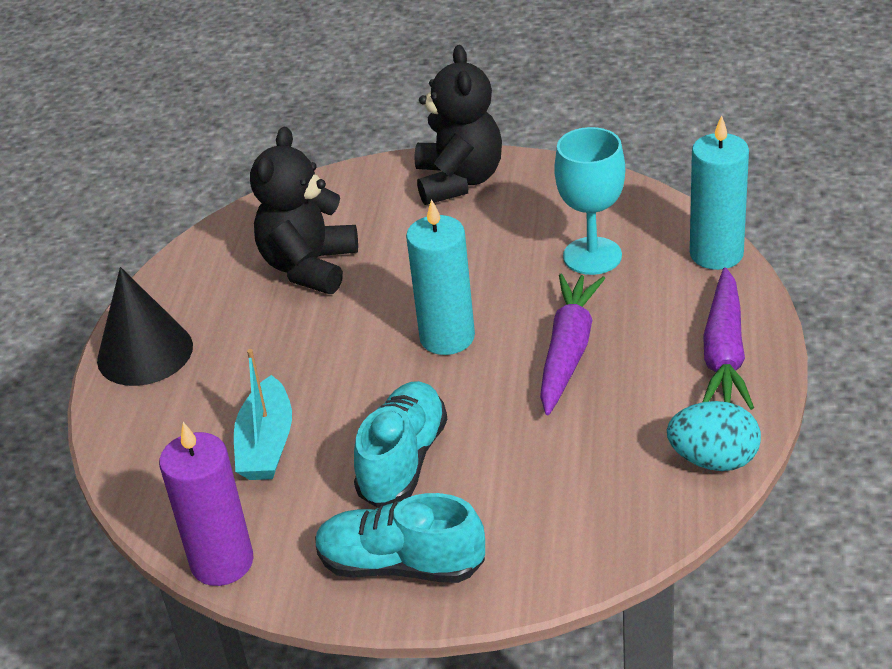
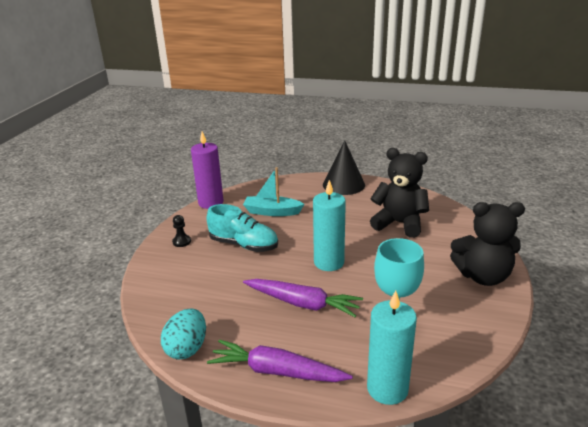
camera: 95 degrees right, 10 degrees down
turquoise shoe [315,493,485,583] -> black pawn [172,215,191,247]

